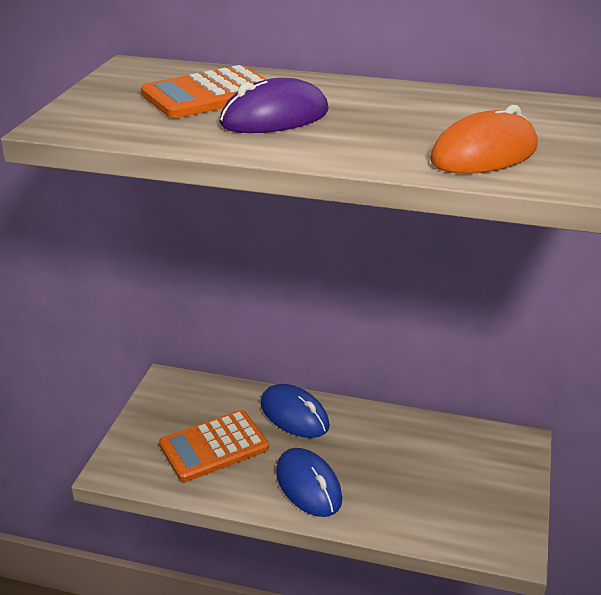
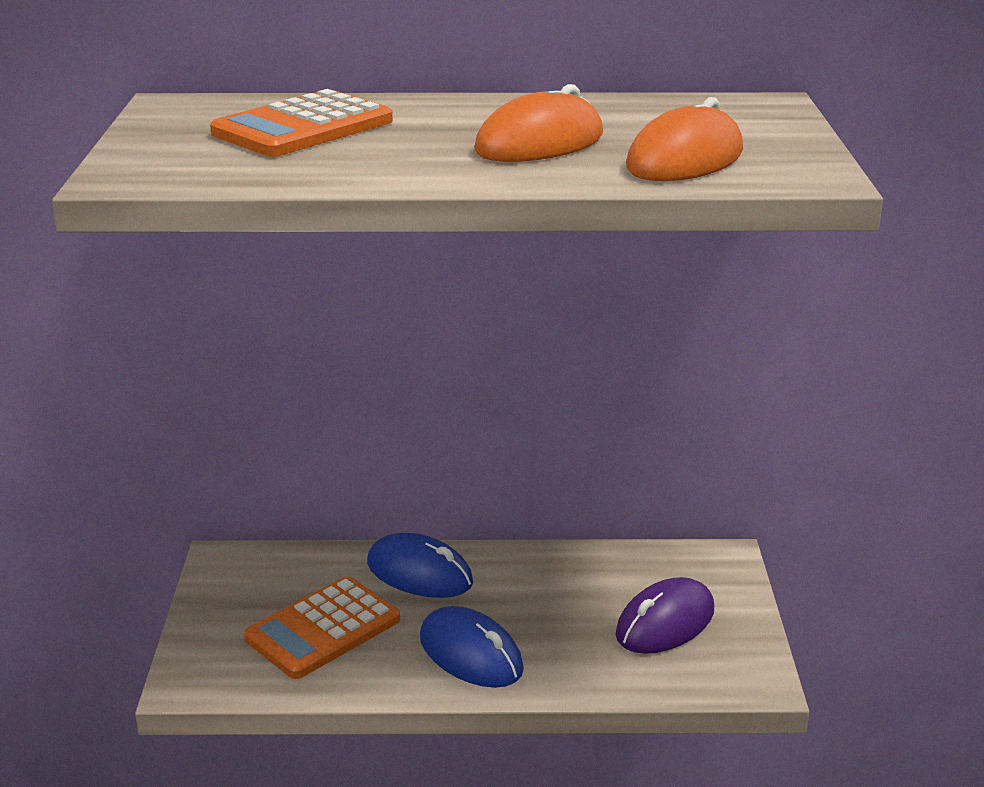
camera: 15 degrees left, 5 degrees down
purple mouse [219,78,329,133] -> purple mouse moved to [615,577,714,654]
none -> orange mouse [475,84,603,162]

